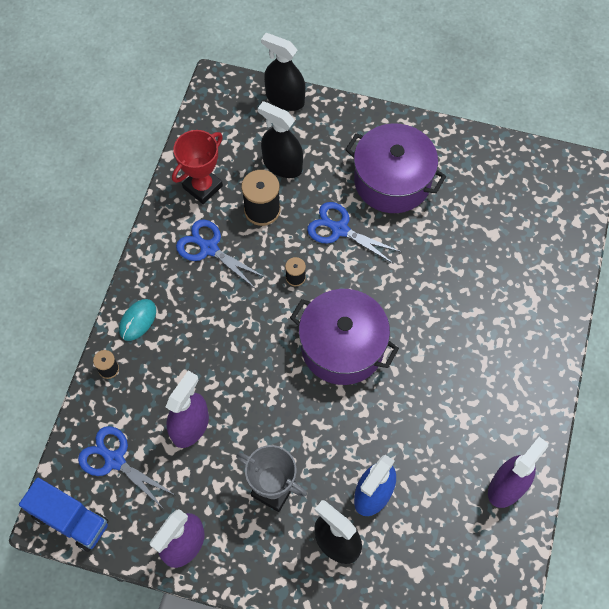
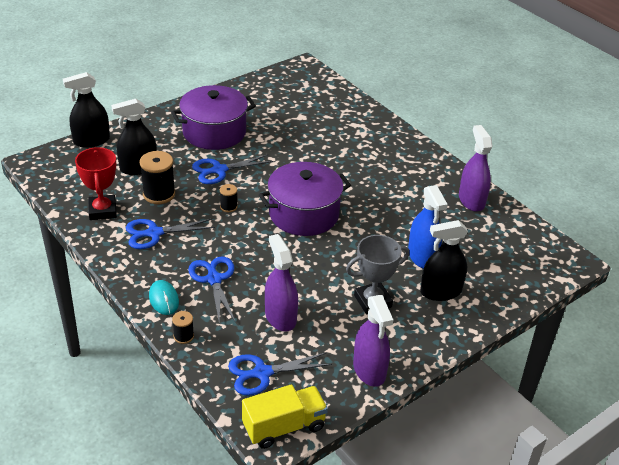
camera: 55 degrees left, 25 degrees down
blue truck [19,478,109,552] -> yellow truck [242,384,328,449]
none -> blue scissors [188,256,236,323]

